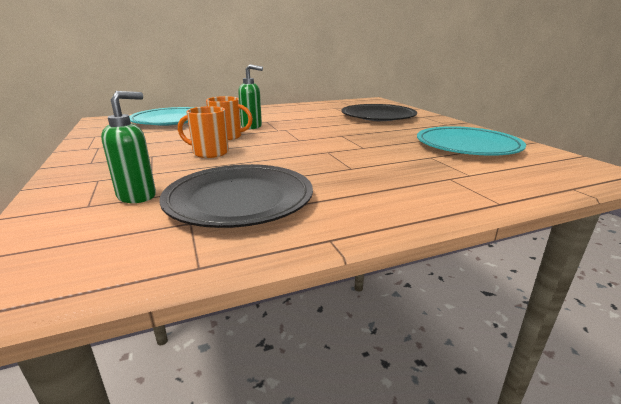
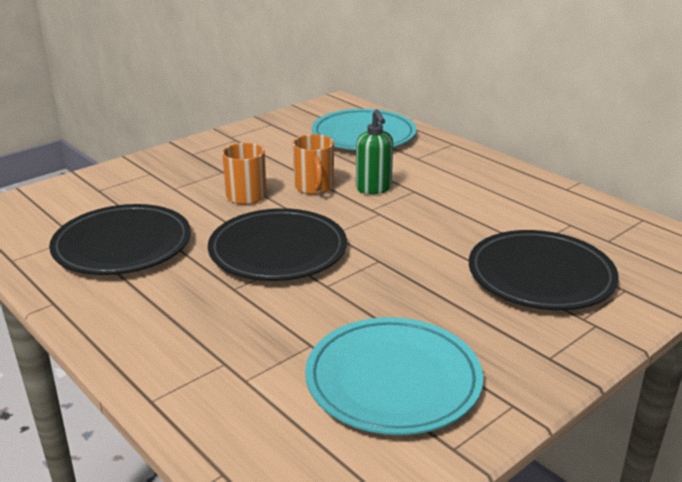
camera: 70 degrees right, 5 degrees up
green soap dispenser [101,91,156,203] -> none
none -> black plate [208,208,347,281]

